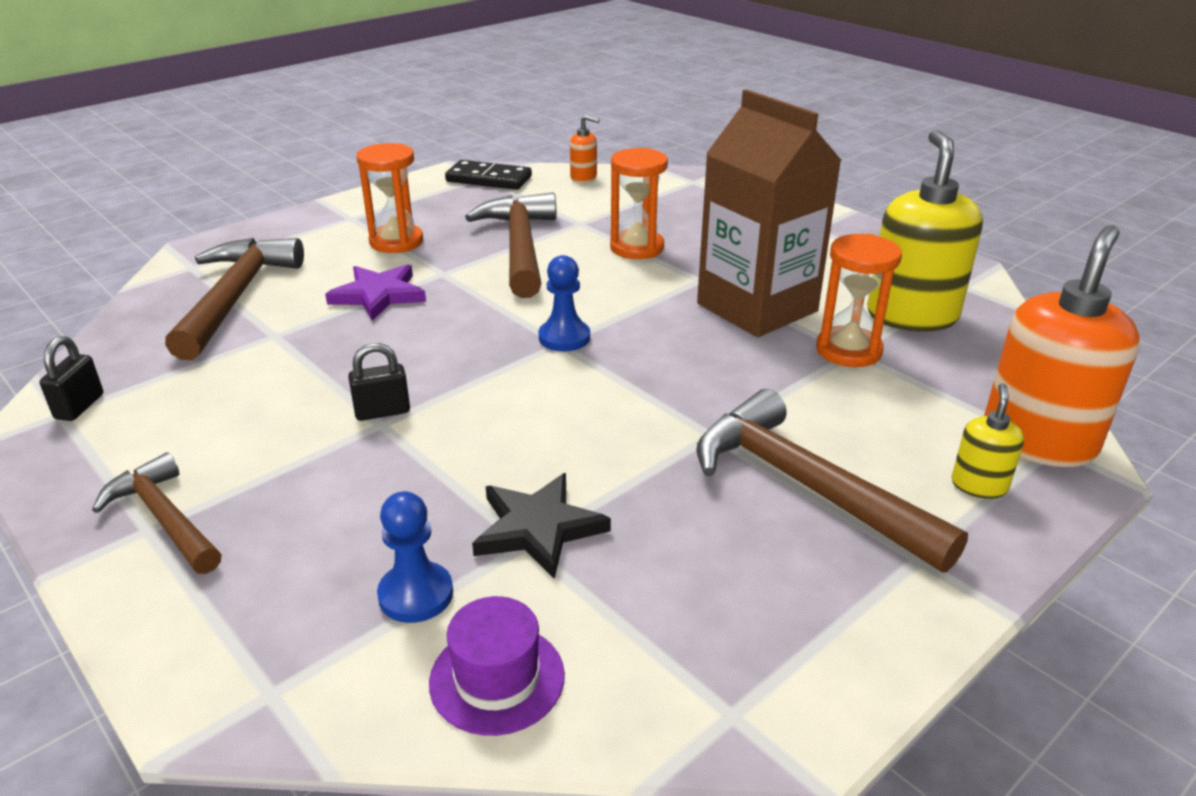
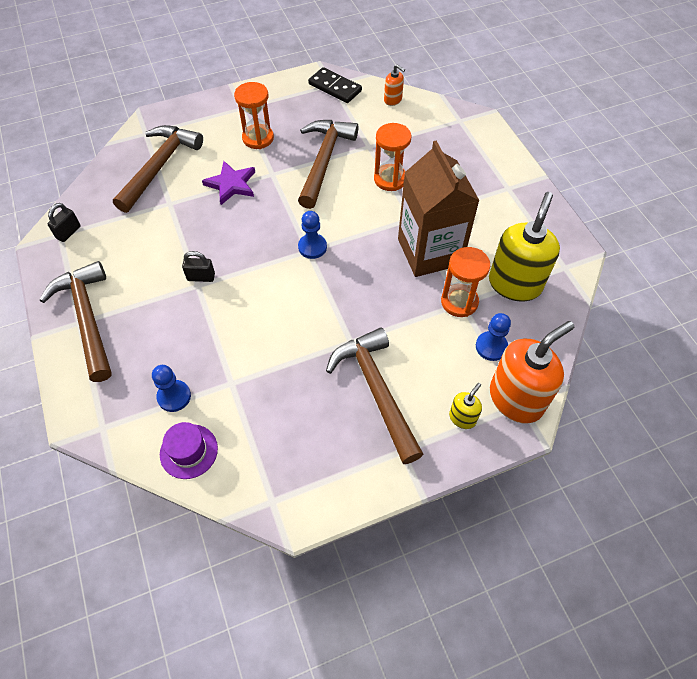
camera: 20 degrees right, 25 degrees up
brown hammer [92,452,222,574] -> brown hammer [40,261,112,382], size x1.61
black star [472,473,611,579] -> none
none -> blue pawn [476,313,511,361]

